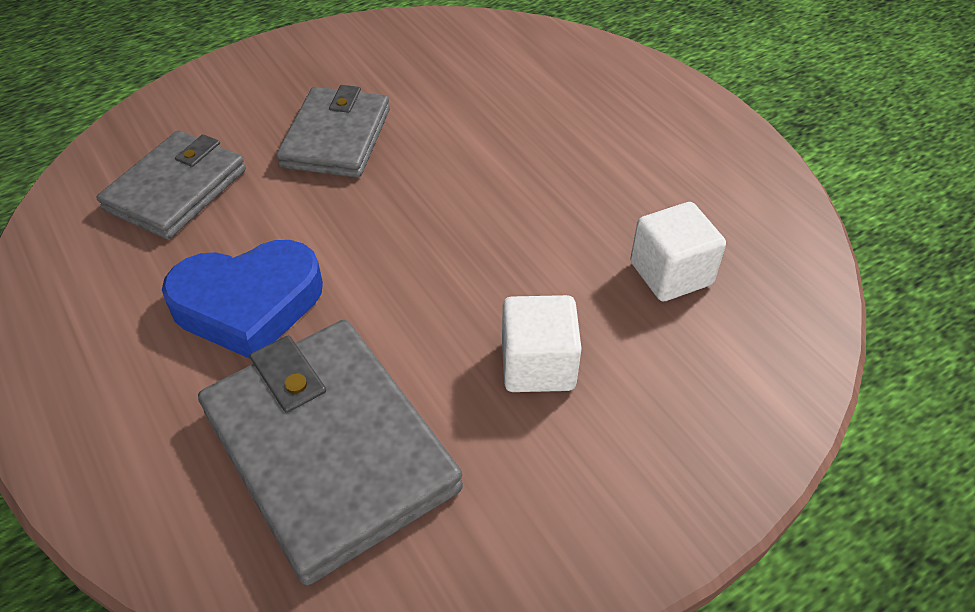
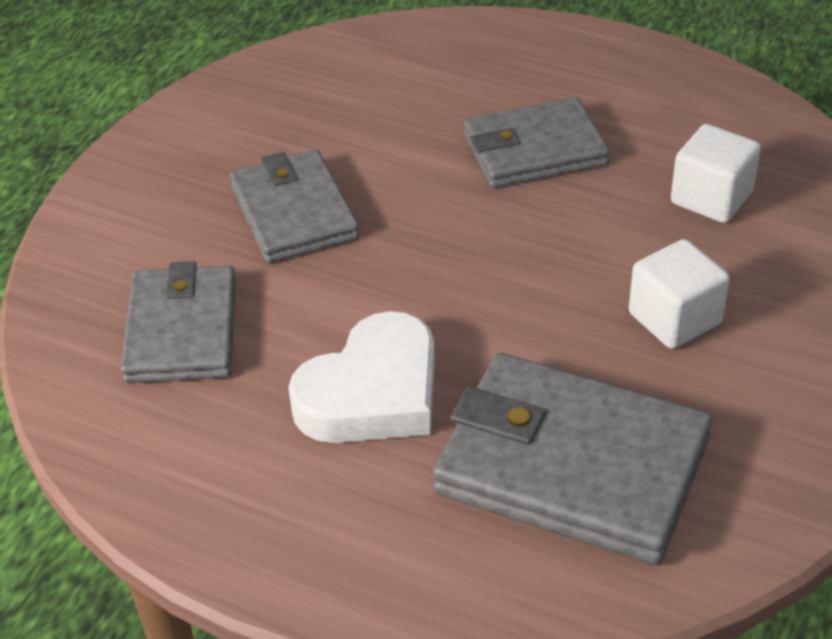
camera: 30 degrees left, 5 degrees down
blue heart [162,240,323,359] -> white heart [288,311,435,443]
none -> grey wallet [464,97,610,188]

